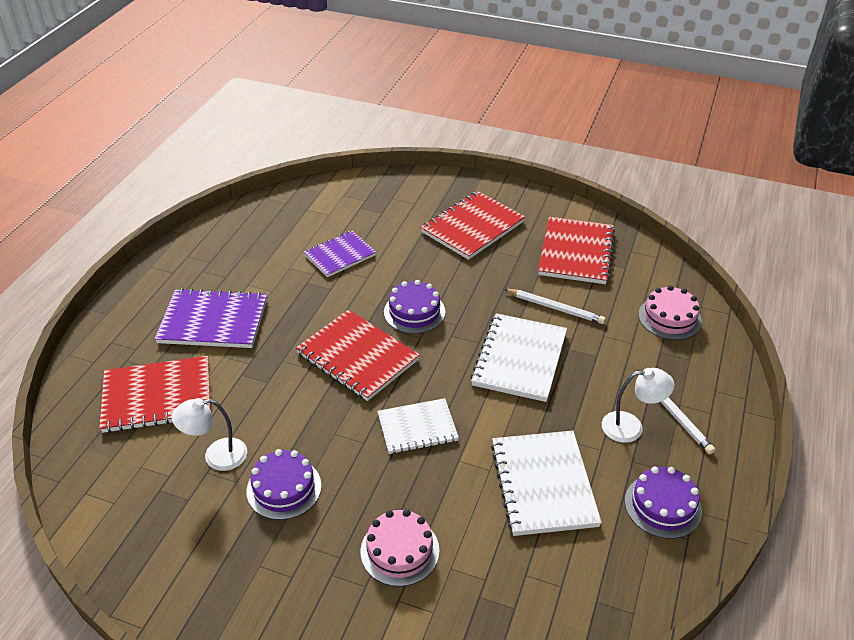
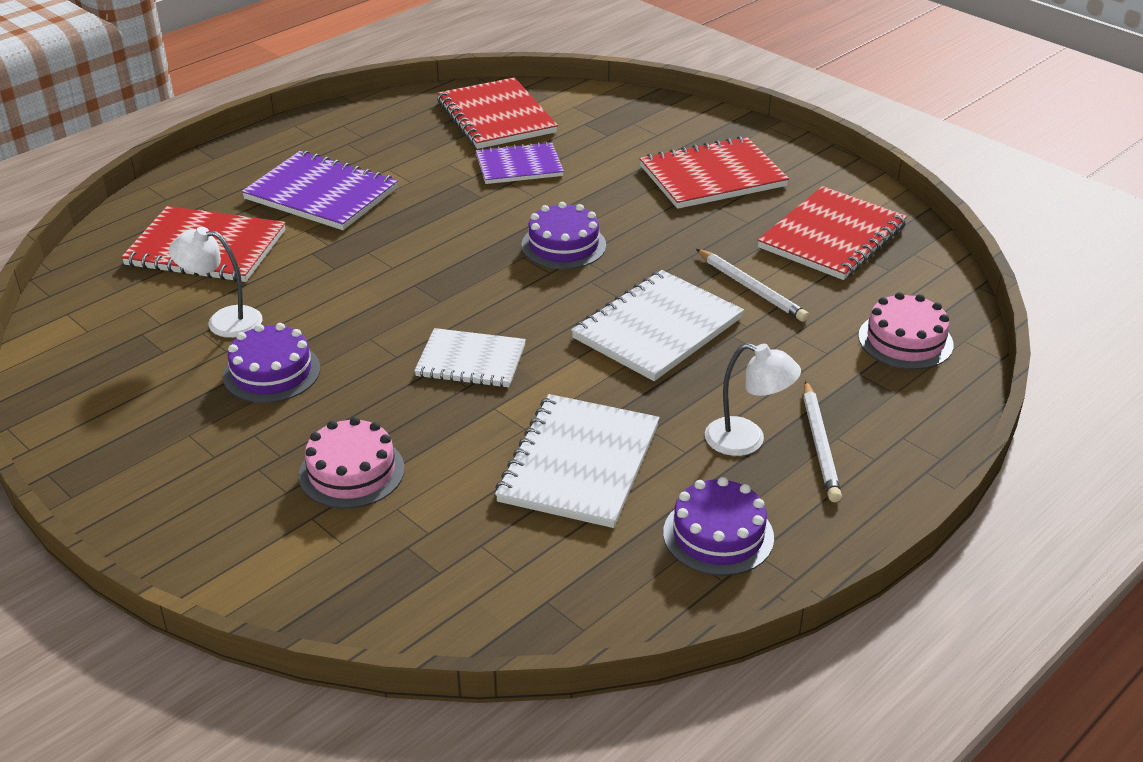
camera: 25 degrees right, 5 degrees down
red notebook [296,310,420,401] -> red notebook moved to [437,78,558,149]

